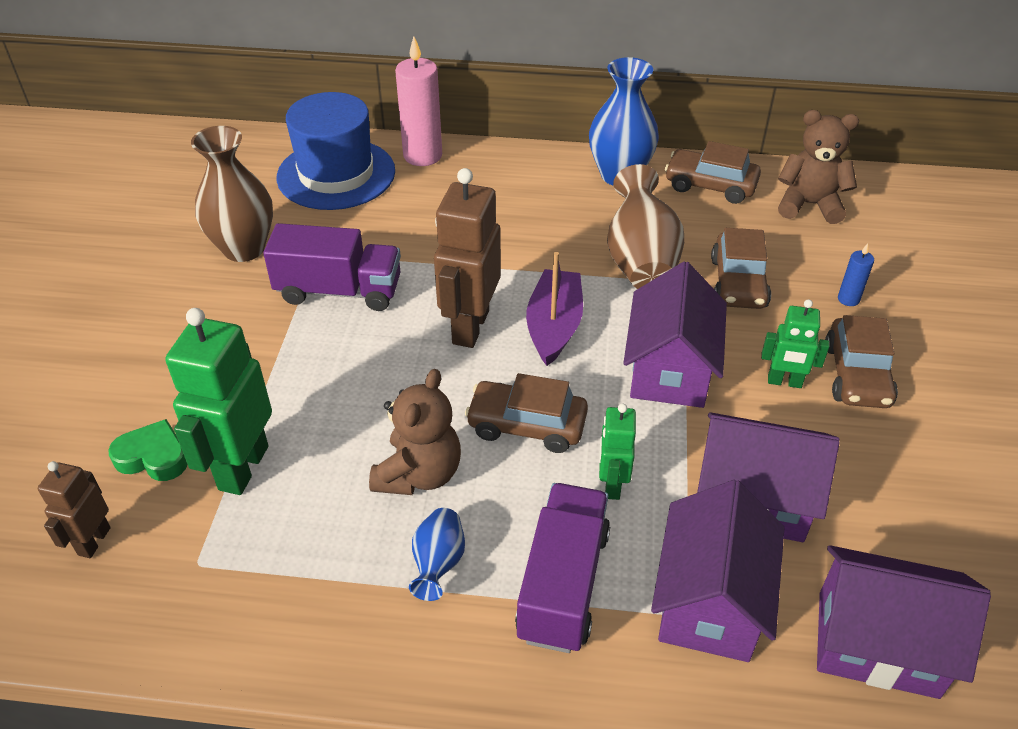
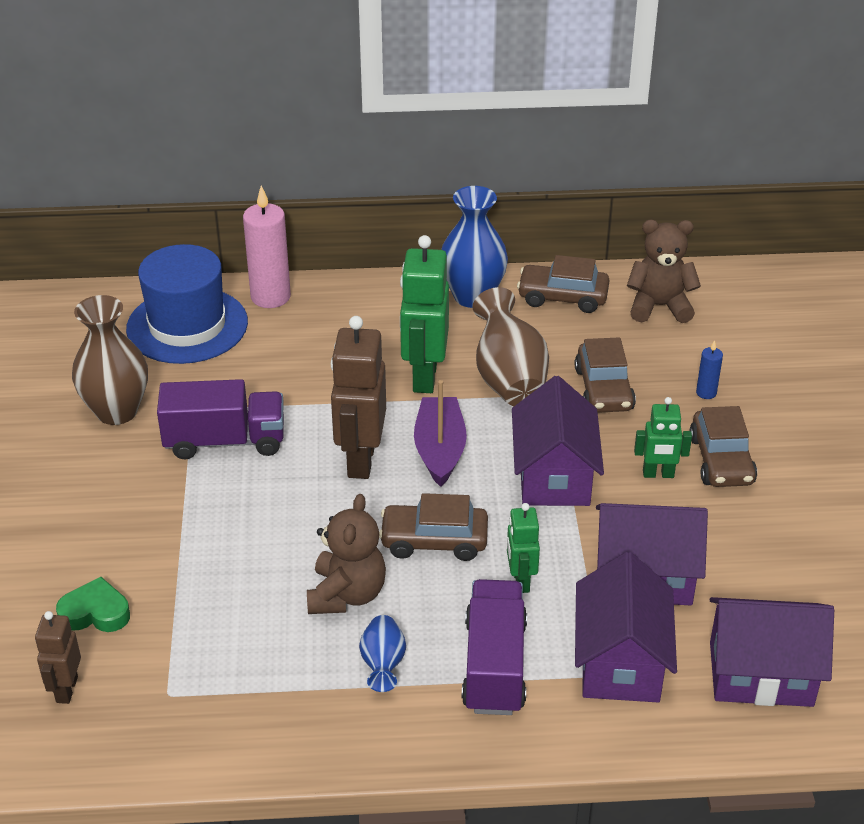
camera: 10 degrees left, 5 degrees down
green robot [165,308,272,495] -> green robot moved to [400,235,449,393]

